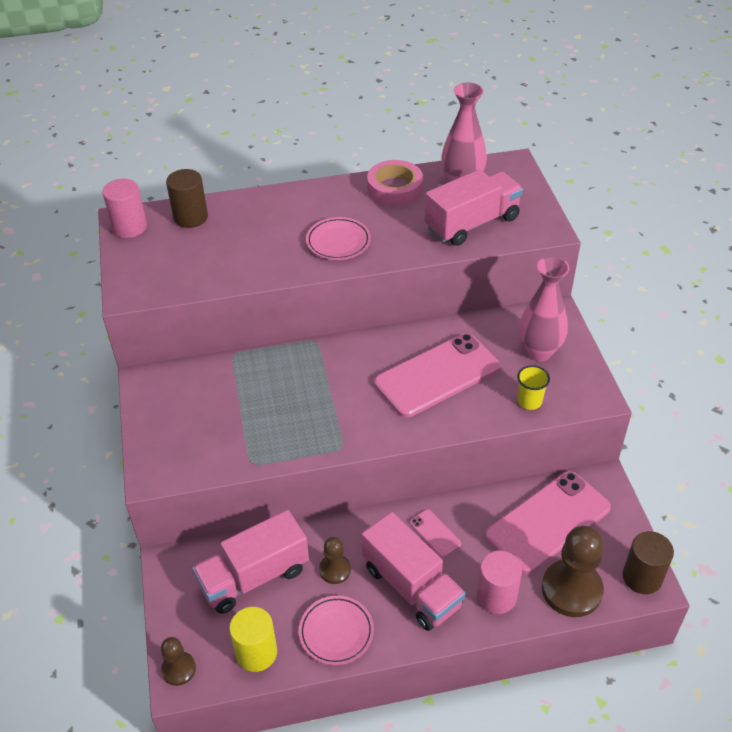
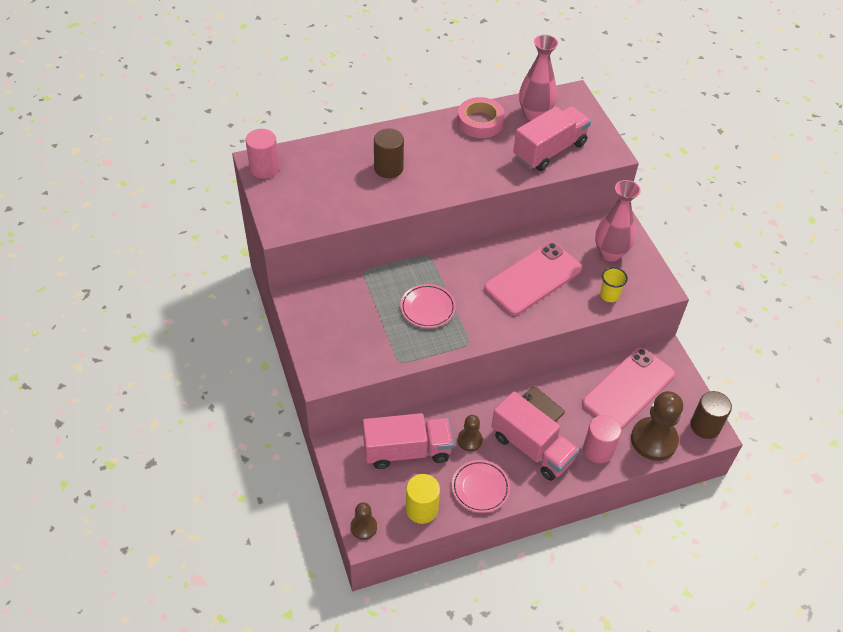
camera: 10 degrees left, 5 degrees up
brown cylinder [166,169,208,228] -> brown cylinder moved to [374,129,404,178]
pink truck [192,510,309,614] -> pink truck turned 150 degrees counterclockwise [363,413,453,469]
pink plate [306,217,371,260] -> pink plate moved to [400,284,456,328]
pink phone [410,509,461,558] -> brown phone [522,387,565,422]

